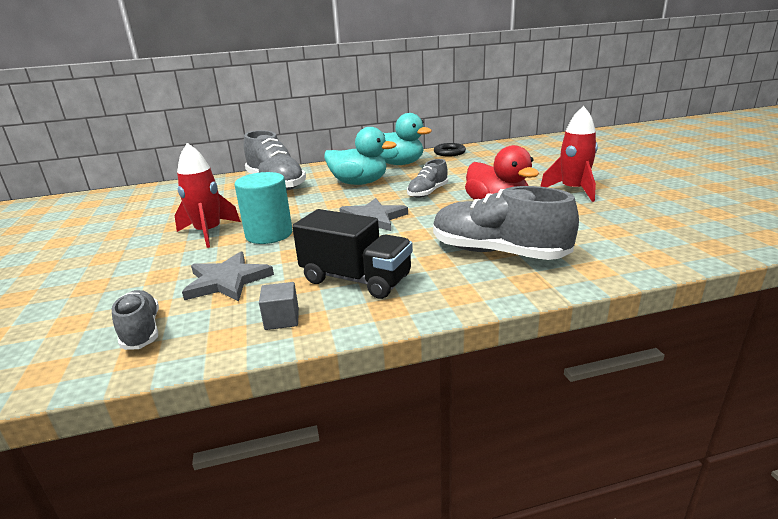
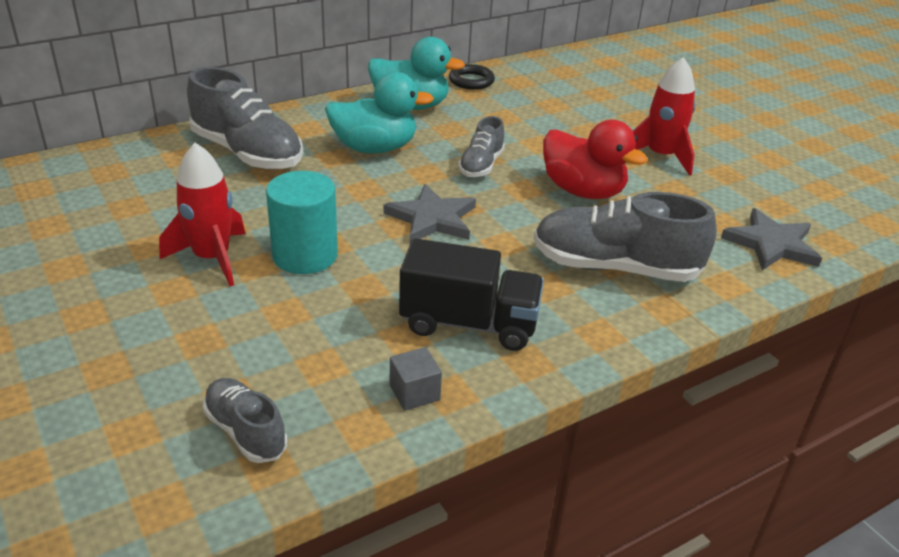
camera: 20 degrees left, 10 degrees up
grey star [182,251,274,302] -> grey star moved to [721,208,822,270]

